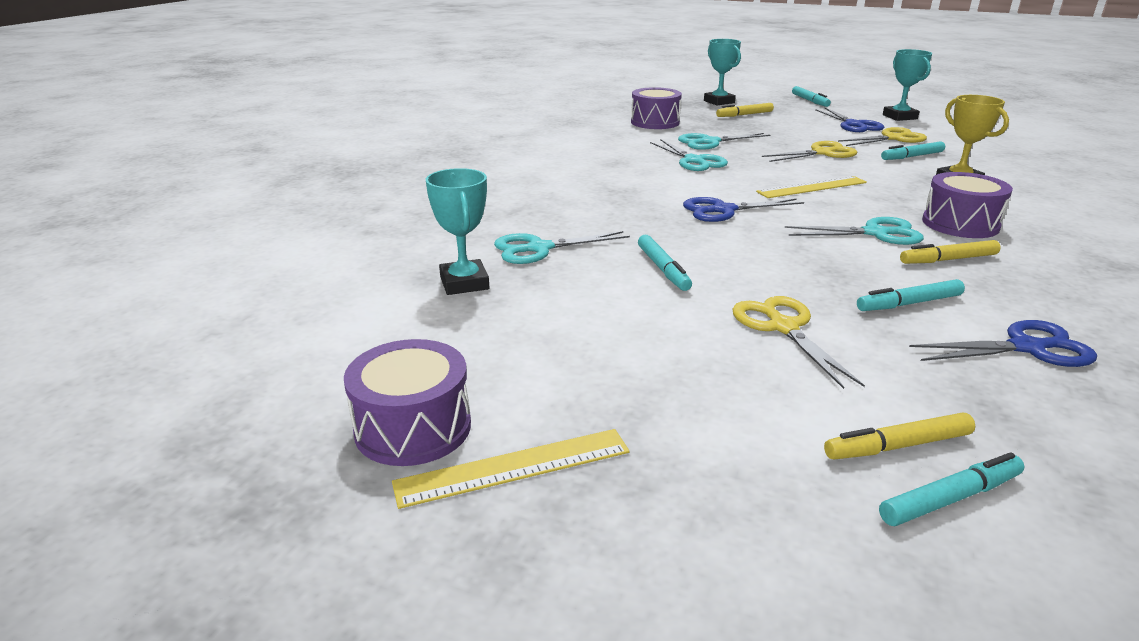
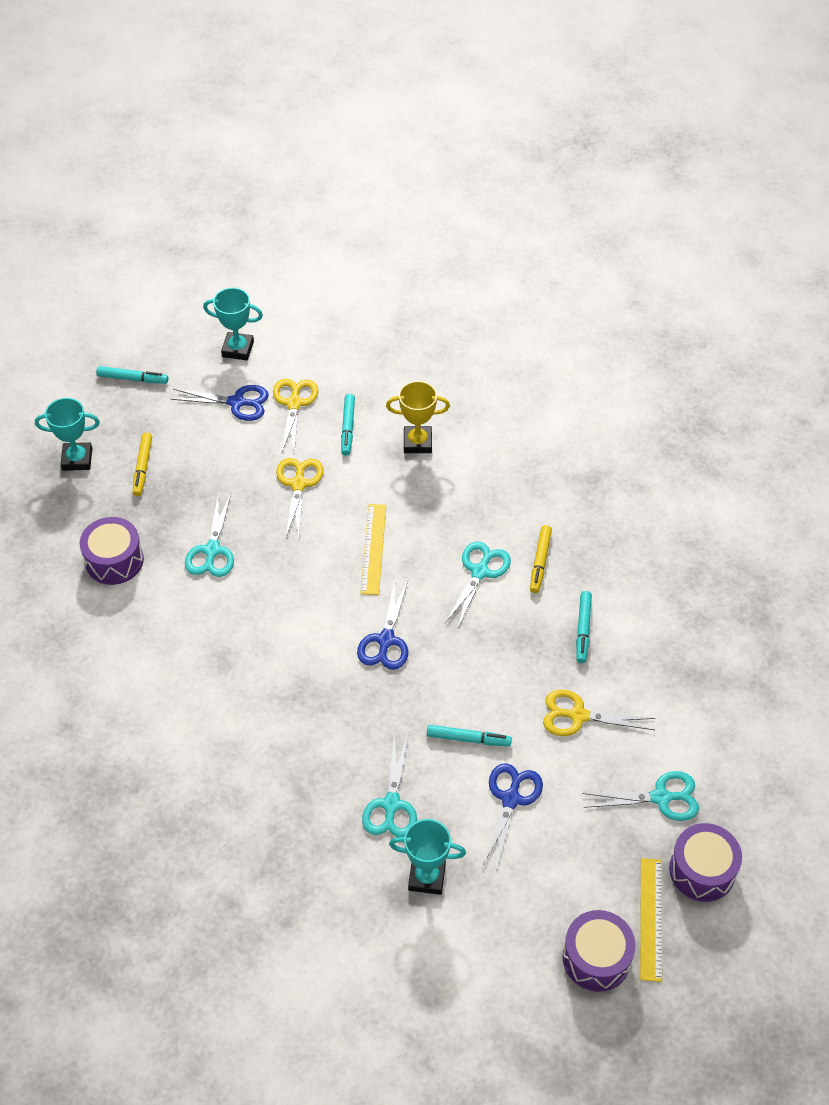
camera: 65 degrees left, 25 degrees up
turquoise scissors [650,139,728,171] -> turquoise scissors moved to [582,771,699,821]
yellow marker [824,413,975,460] -> none
turquoise marker [879,452,1025,526] -> none
blue scissors [909,320,1097,367] -> blue scissors moved to [482,763,543,868]
purple drum [922,172,1013,238] -> purple drum moved to [669,823,742,902]

